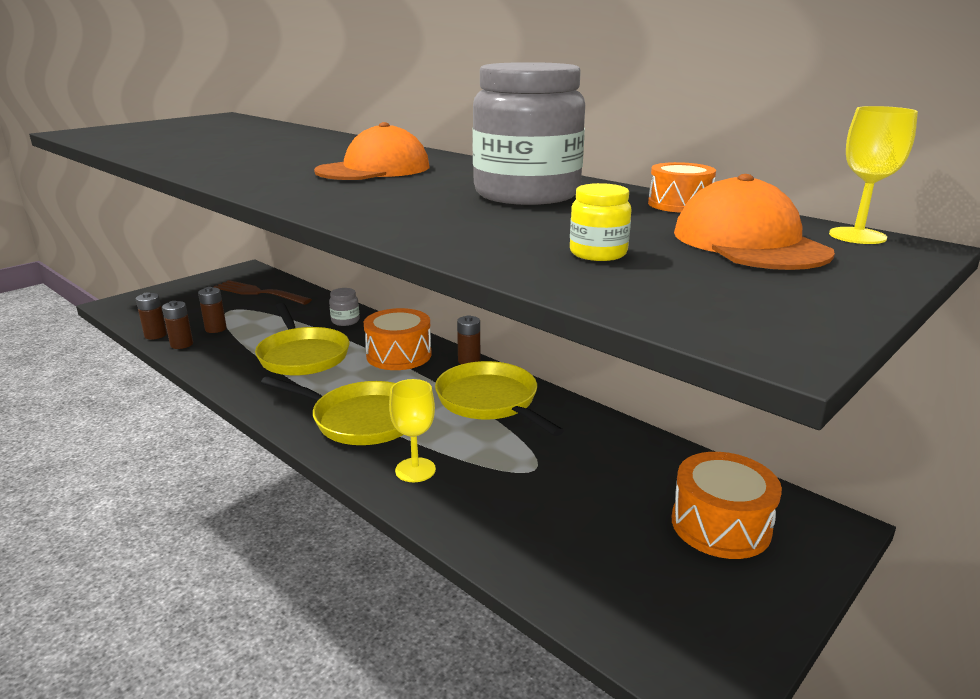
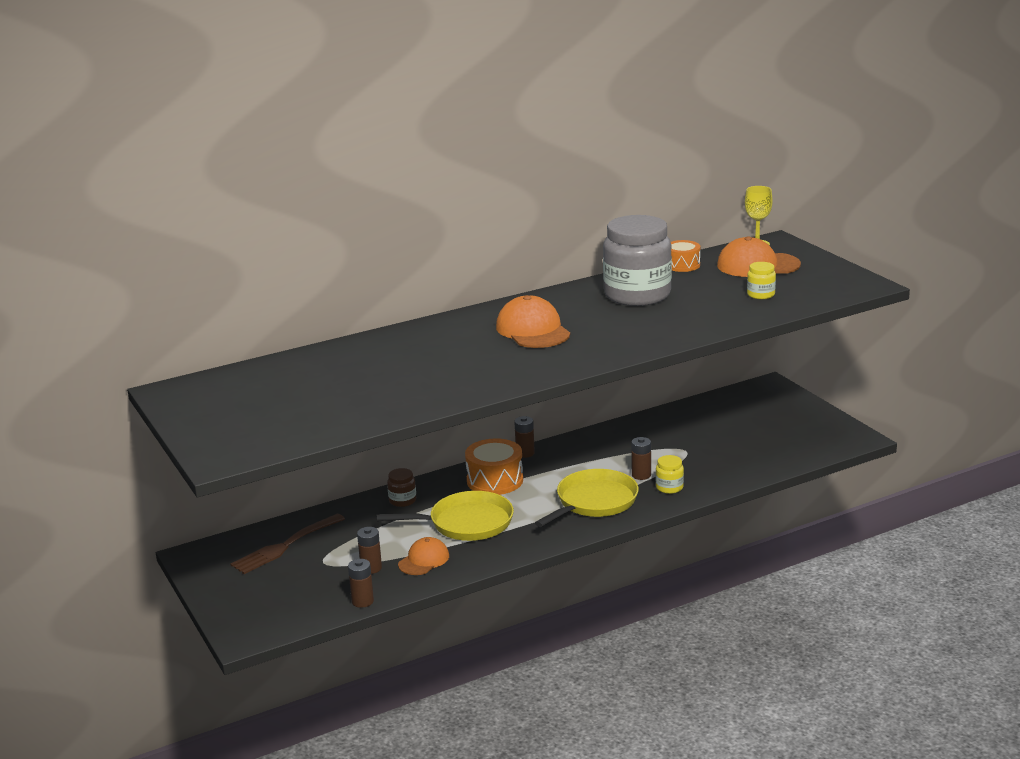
camera: 70 degrees left, 0 degrees up
brown battery [162,301,193,349] -> brown battery moved to [631,437,651,480]
grey jar [329,288,360,326] -> brown jar [387,468,416,507]
yellow goblet [389,379,436,482] -> yellow jar [656,455,684,494]
yellow pan [435,361,564,436] -> none
orange drum [672,452,782,559] -> none
none -> orange cap [398,537,449,575]

